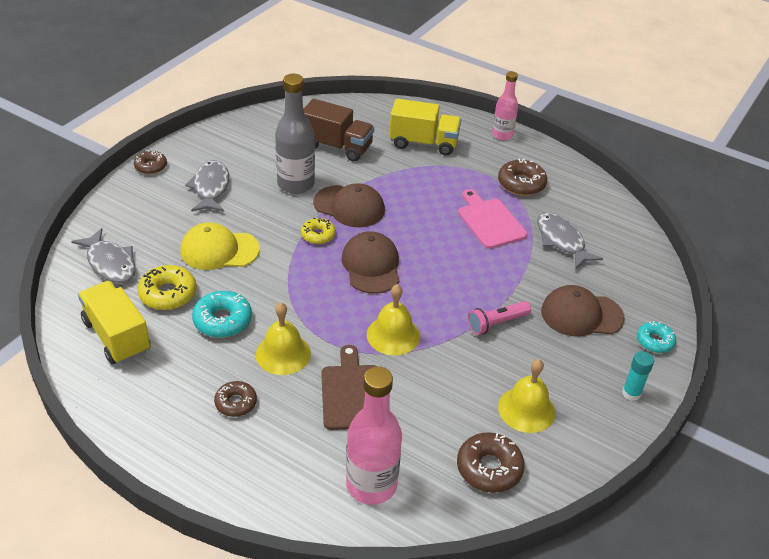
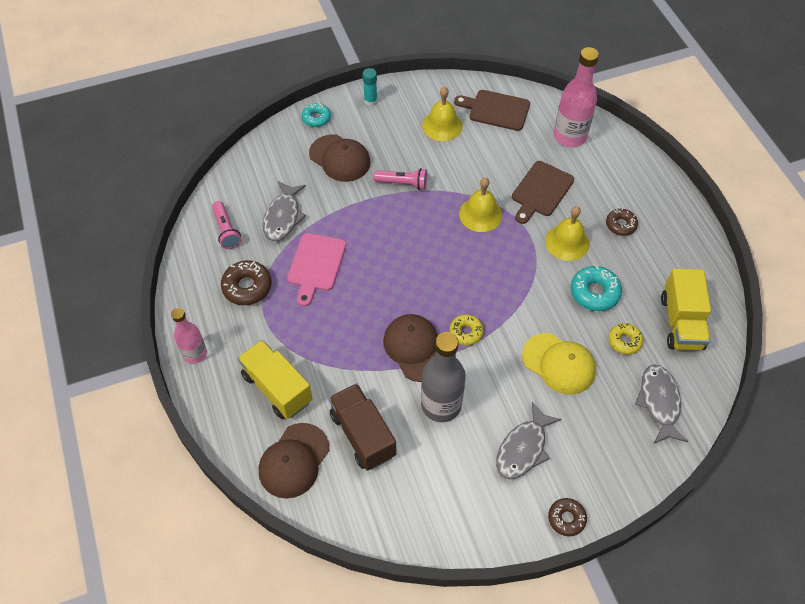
camera: 140 degrees left, 15 degrees up
yellow donut [138,265,197,310] -> yellow donut [608,323,643,355], size x0.66
brown cap [342,231,400,294] -> brown cap moved to [259,423,330,499]
brown donut [457,432,525,493] -> brown cutting board [454,90,530,131]
none -> pink flashlight [212,201,241,249]

